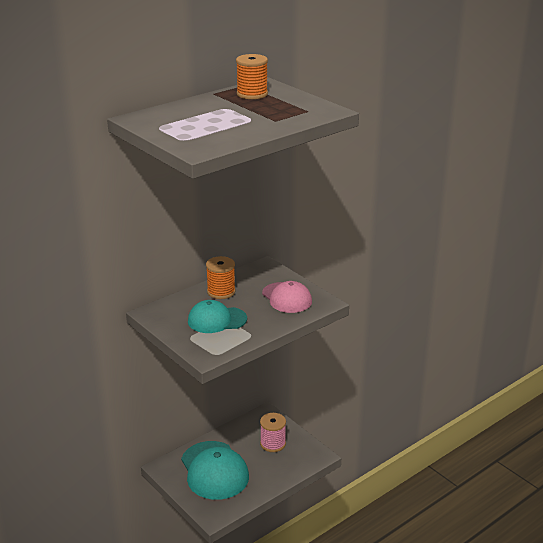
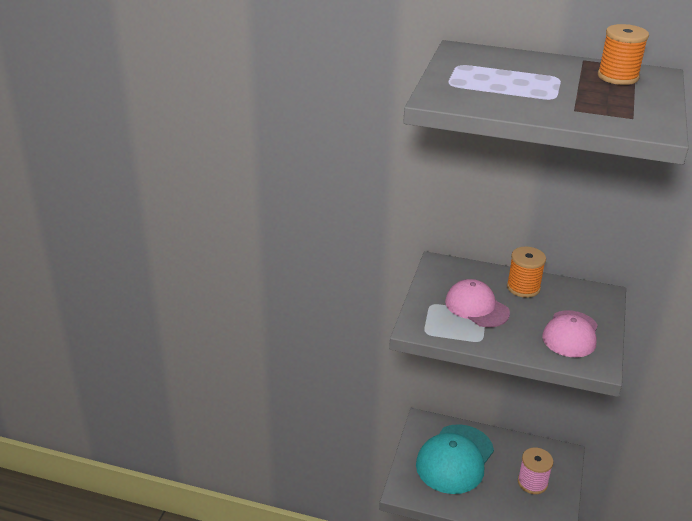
camera: 55 degrees right, 5 degrees up
turquoise cap [188,300,247,333] -> pink cap [445,279,510,327]

